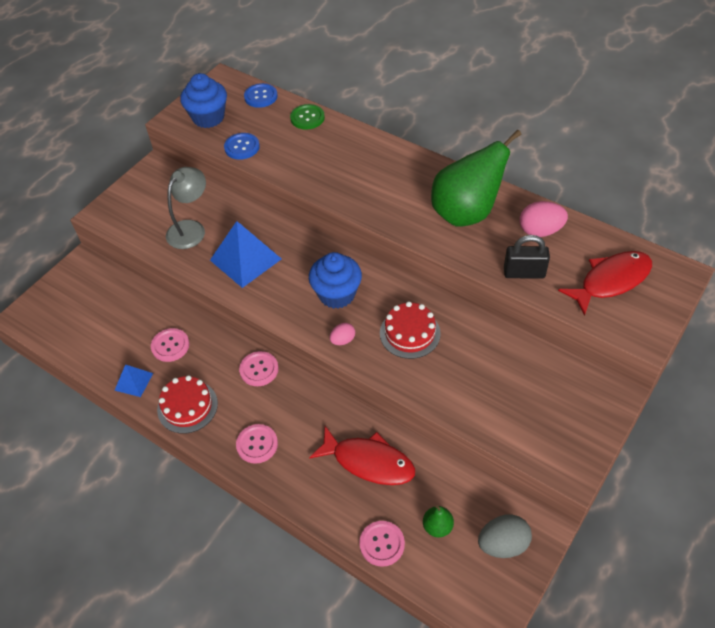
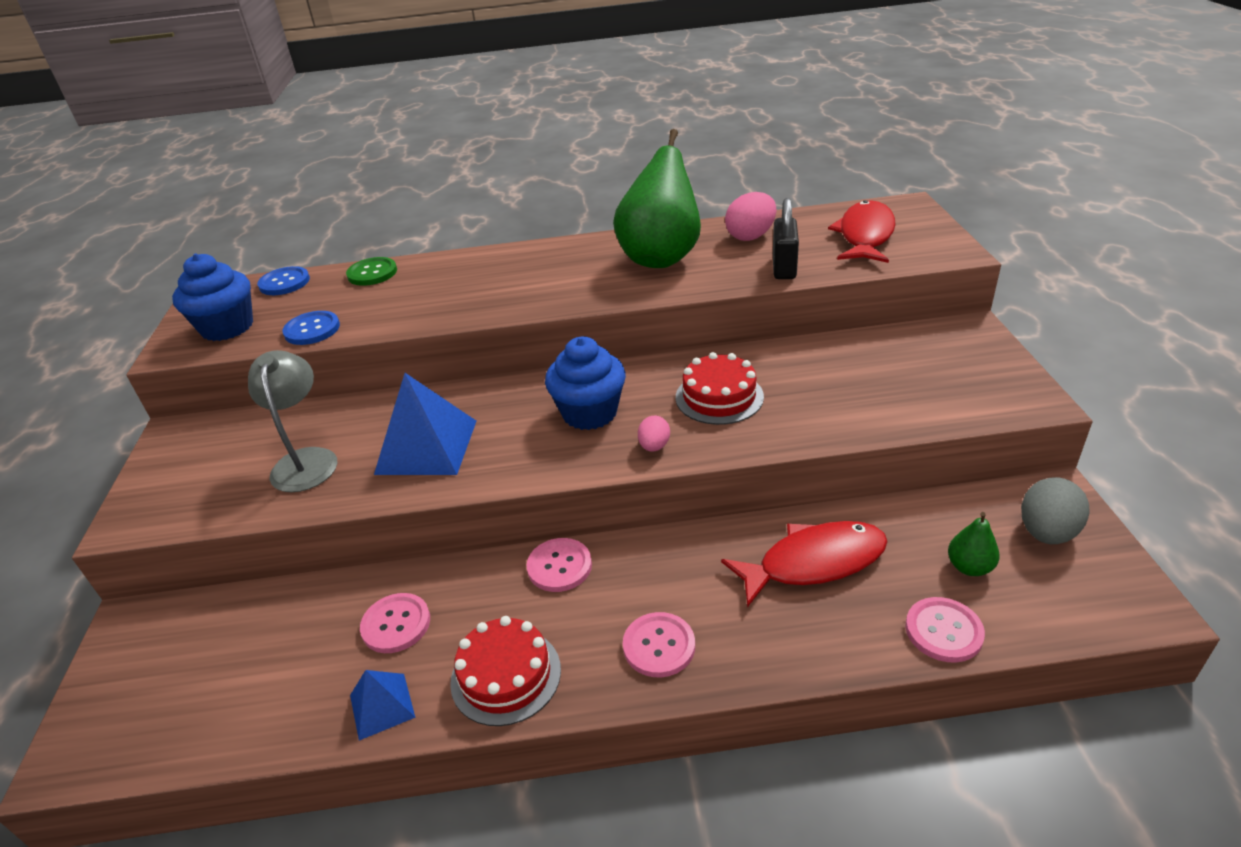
camera: 40 degrees left, 15 degrees down
black padlock [504,235,550,279] -> black padlock turned 45 degrees counterclockwise [773,198,799,279]

